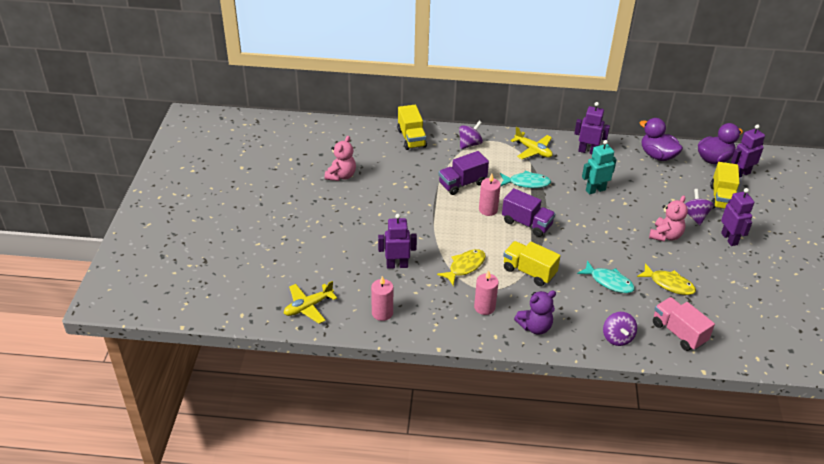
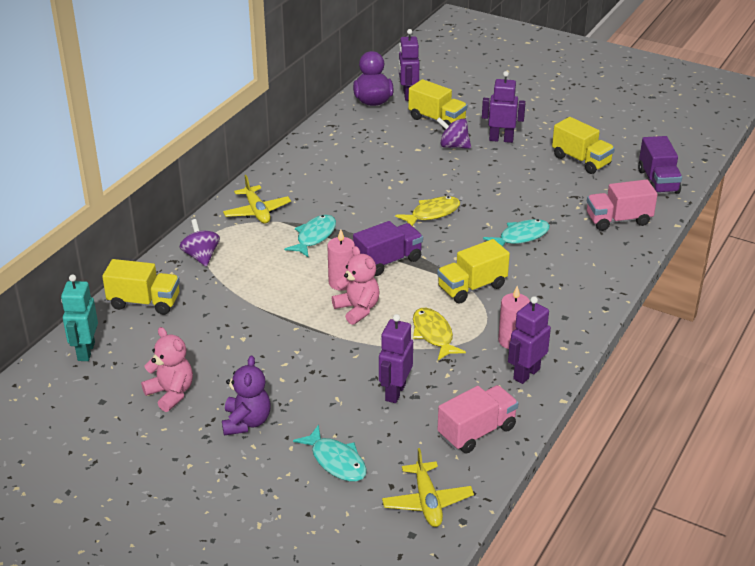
camera: 65 degrees left, 5 degrees down
pink candle [371,276,393,321] -> pink truck [437,385,518,454]
purple truck [439,151,489,195] -> purple truck moved to [638,136,682,194]
yellow plane [511,127,553,159] -> yellow plane turned 90 degrees clockwise [223,175,291,223]
purple teddy bear [514,291,556,335] -> purple teddy bear moved to [222,355,271,435]
purple robot [574,102,610,154] -> purple robot moved to [508,296,551,384]
turquoise robot [582,140,617,194] -> turquoise robot moved to [61,274,98,361]
purple spinning top [603,312,637,346] -> none
yellow fish [637,263,696,295] -> yellow fish moved to [395,196,460,226]
purple duck [640,118,683,161] -> none
pink teddy bear [649,196,688,242] -> pink teddy bear moved to [332,246,380,325]
none -> turquoise fish [293,425,367,482]
none -> yellow truck [552,117,615,174]

